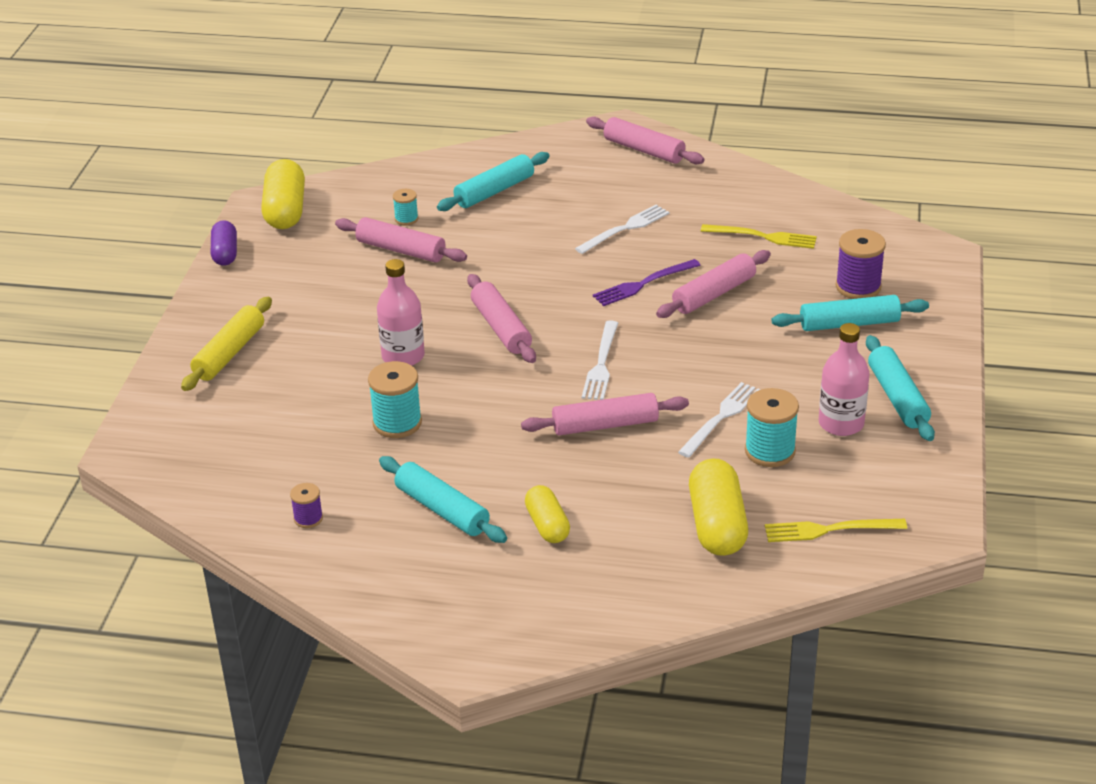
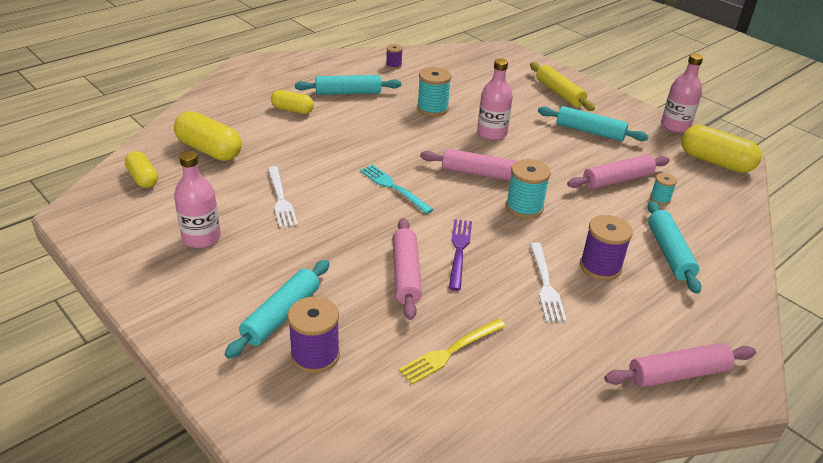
camera: 125 degrees right, 0 degrees up
purple capsule [211,220,237,266] -> pink bottle [661,54,703,133]
pink rolling pin [521,393,689,435] -> none
white fork [582,320,618,400] -> turquoise fork [360,164,434,214]
turquoise spool [745,388,799,467] -> turquoise spool moved to [506,159,551,219]
yellow fork [765,519,907,542] -> yellow capsule [125,151,158,188]
turquoise rolling pin [866,335,935,441] -> turquoise rolling pin moved to [538,106,649,141]
none -> purple spool [580,215,633,280]

